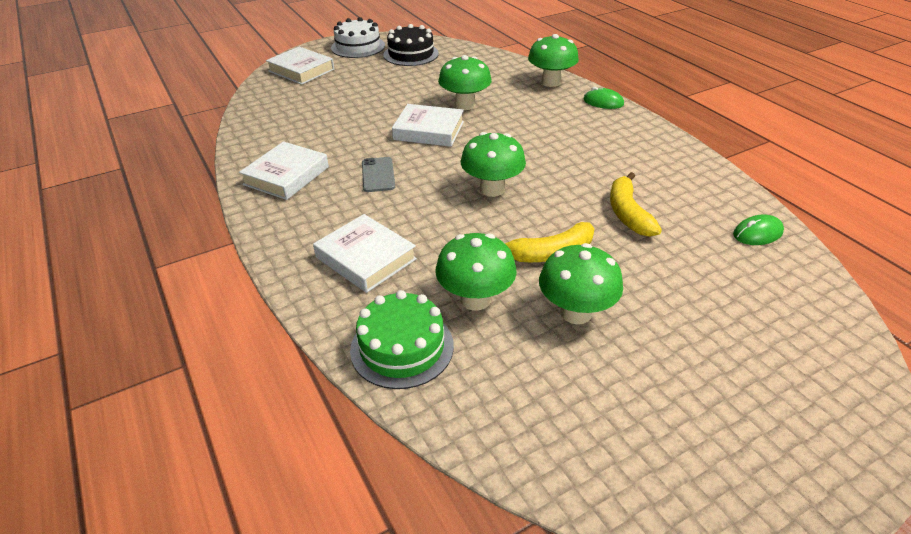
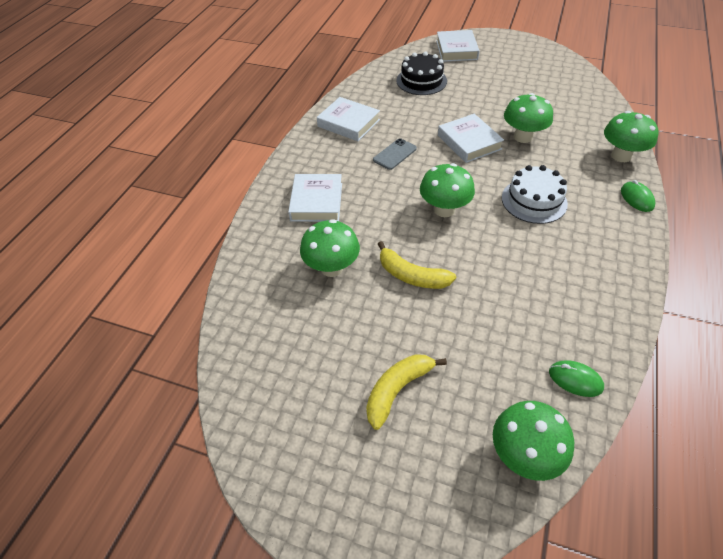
camera: 50 degrees right, 10 degrees up
white book [239,141,329,200] -> white book turned 45 degrees clockwise [317,97,380,141]
white cake [331,17,385,58] -> white cake moved to [502,165,568,224]
green cake [350,290,454,389] -> none
black cake [384,24,439,66] -> black cake moved to [396,52,447,95]
green mushroom [539,243,623,324] -> green mushroom moved to [493,401,574,481]
yellow banana [610,172,662,237] -> yellow banana moved to [366,354,447,430]

